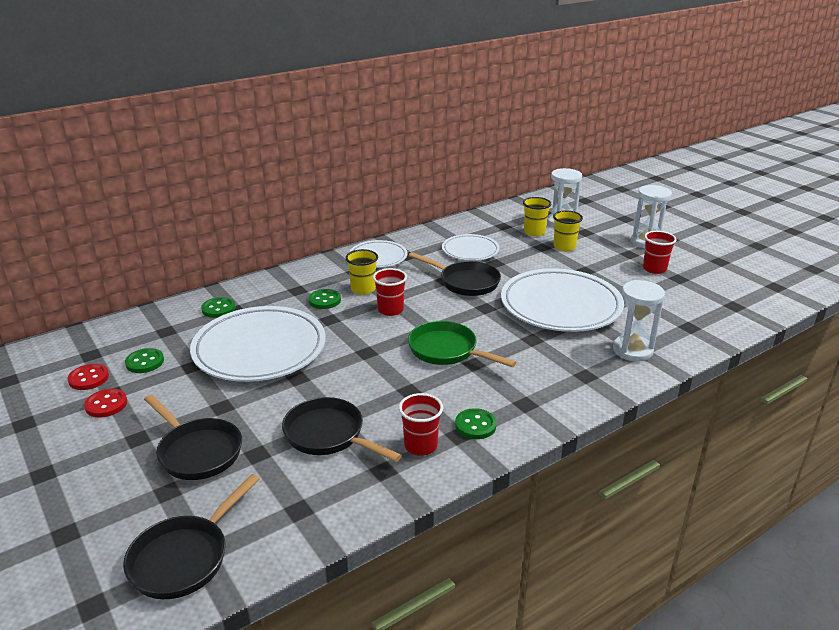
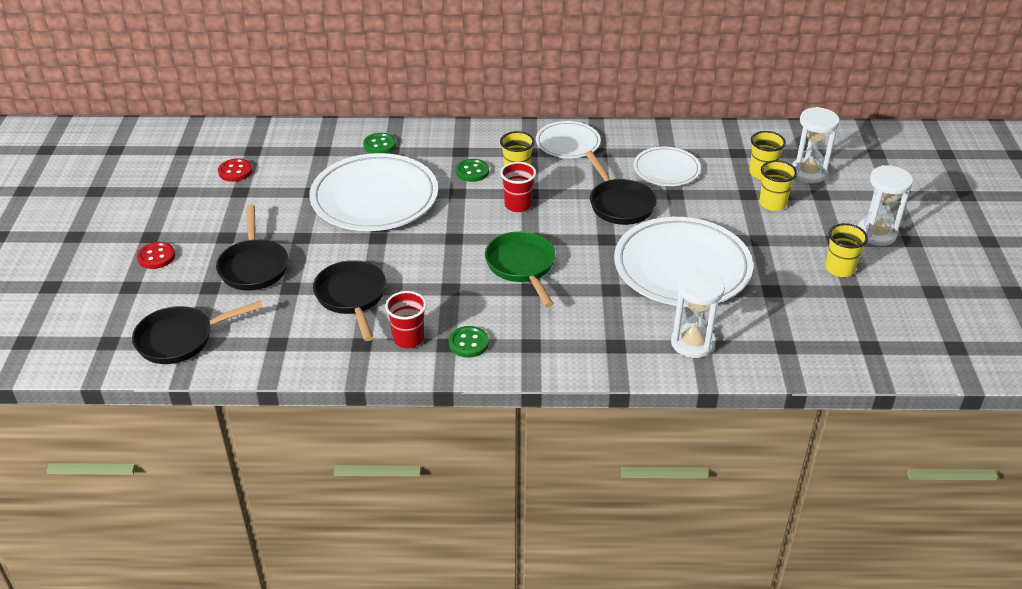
camera: 35 degrees right, 10 degrees up
red button [84,389,127,418] -> red button moved to [137,242,175,269]
green button [125,348,164,373] -> none
red cup [643,231,677,274] -> yellow cup [825,223,868,277]

